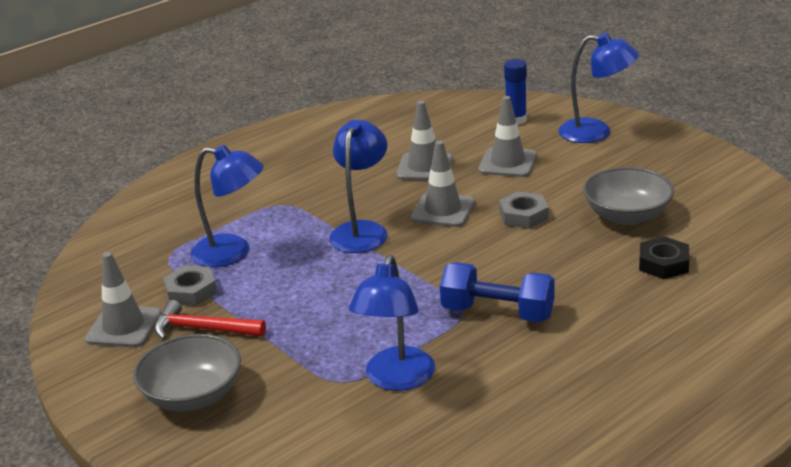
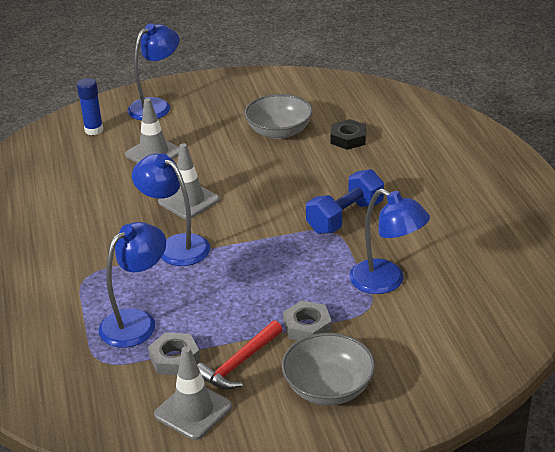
camera: 65 degrees left, 5 degrees up
grey traffic cone [396,101,453,180] -> none
grey nut [499,191,548,229] -> grey nut moved to [283,300,332,341]

